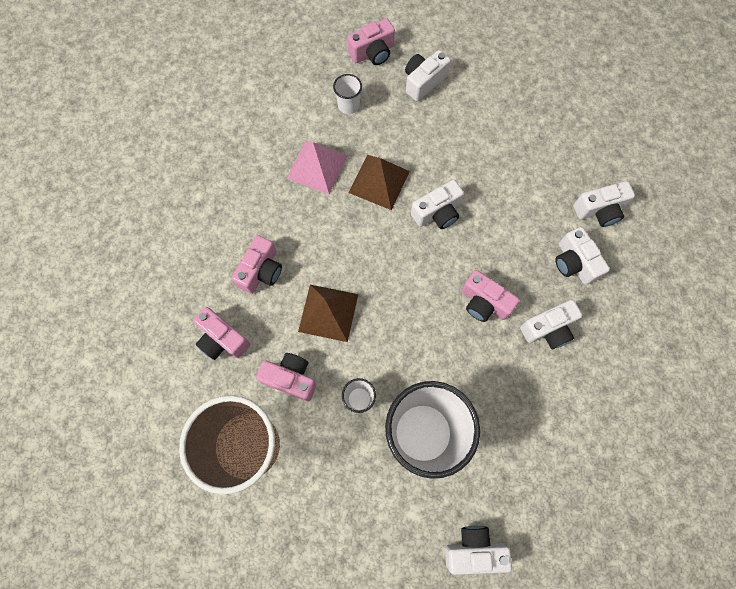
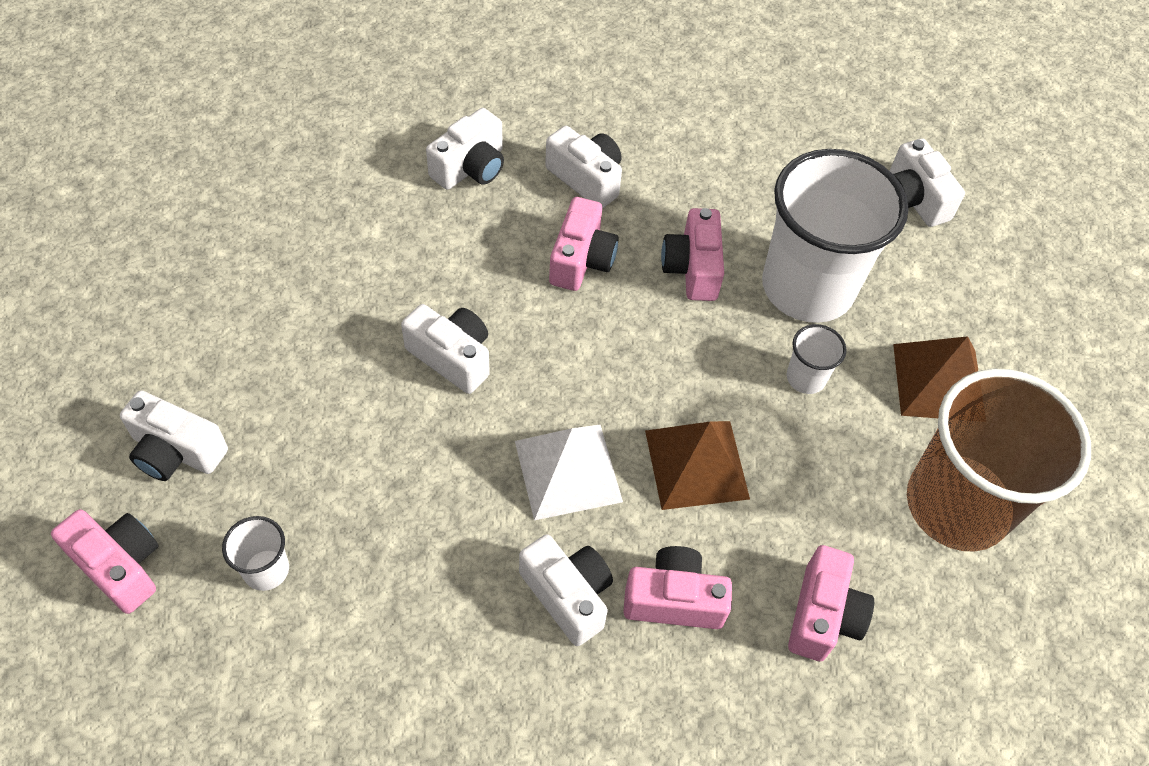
camera: 115 degrees left, 15 degrees down
pink camera [256,353,317,402] -> pink camera moved to [661,208,724,301]
pink pyramid [287,141,347,194] -> none
brown pyramid [348,155,410,210] -> brown pyramid moved to [893,336,978,418]
white camera [573,181,635,227] -> white camera moved to [519,534,613,646]
none -> white pyramid [515,425,623,520]

